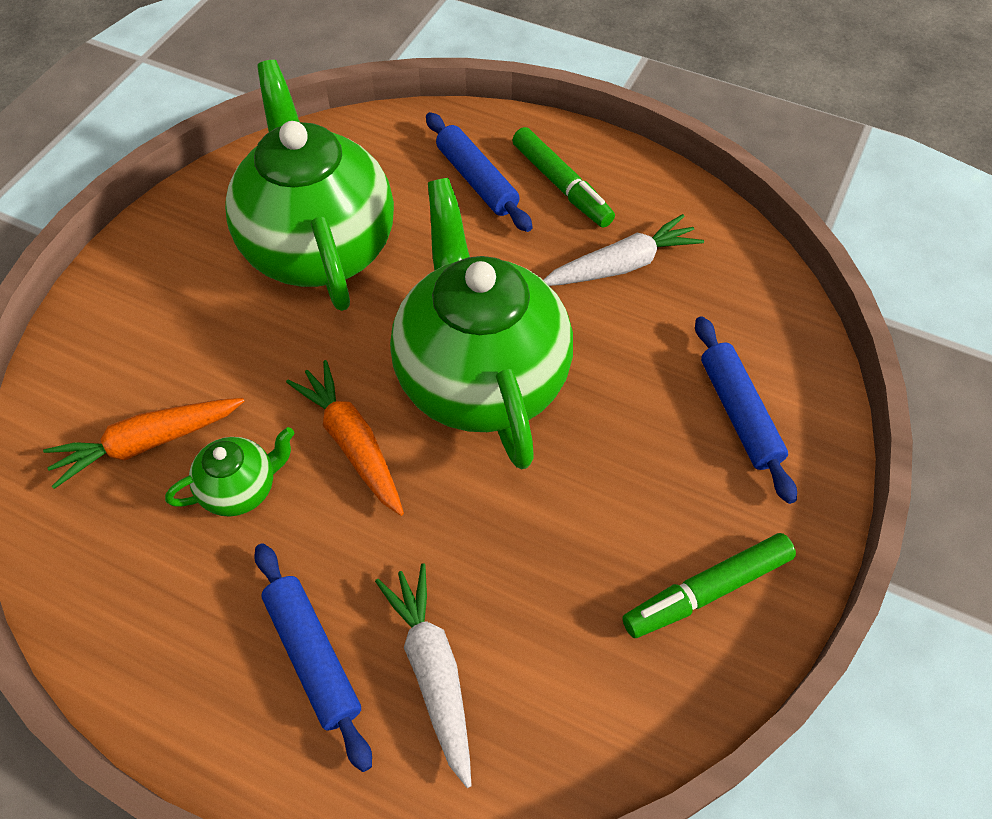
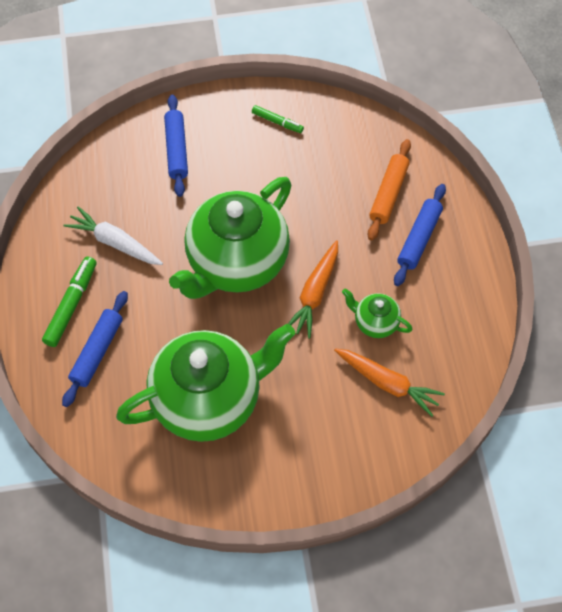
camera: 125 degrees left, 5 degrees up
green teapot [225,60,394,311] -> green teapot turned 150 degrees counterclockwise [116,324,295,442]
white carrot [375,563,472,788] -> orange rolling pin [368,139,411,241]
green marker [622,533,796,638] -> green marker [252,105,304,133], size x0.61
blue rolling pin [695,316,797,504] -> blue rolling pin turned 45 degrees counterclockwise [164,95,188,197]

